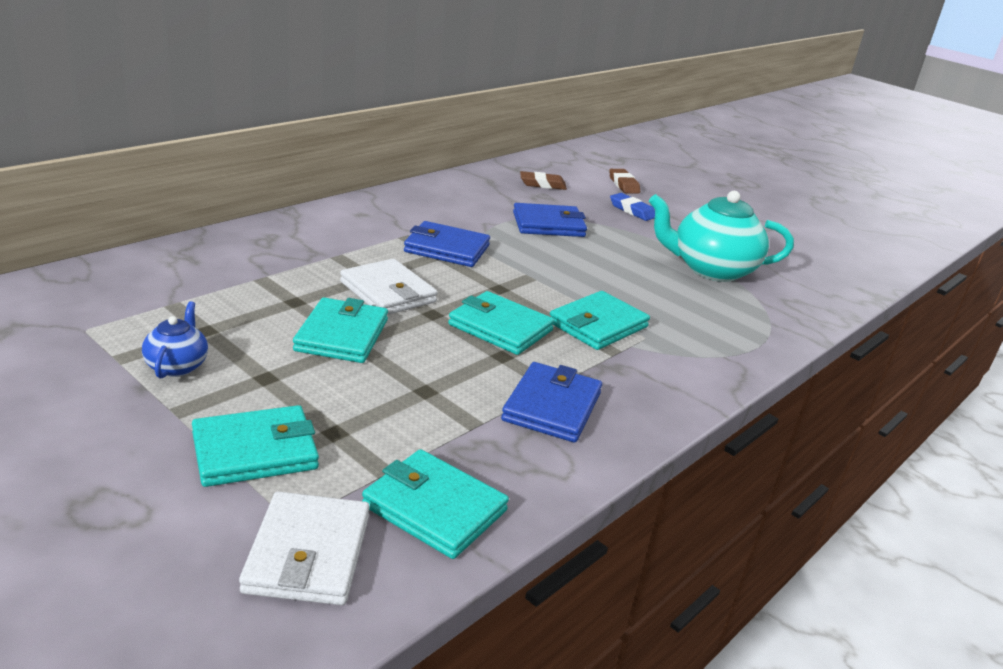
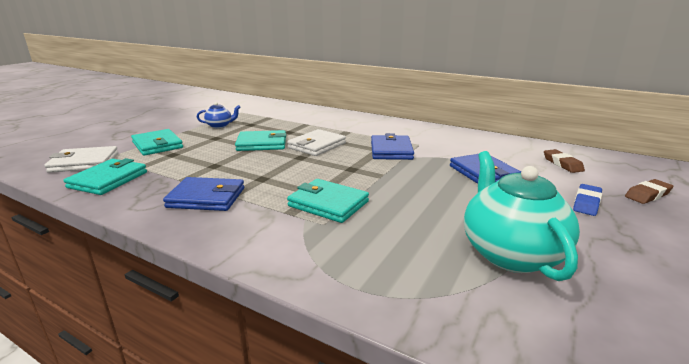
camera: 80 degrees right, 5 degrees down
turquoise wallet [448,291,554,355] -> none

